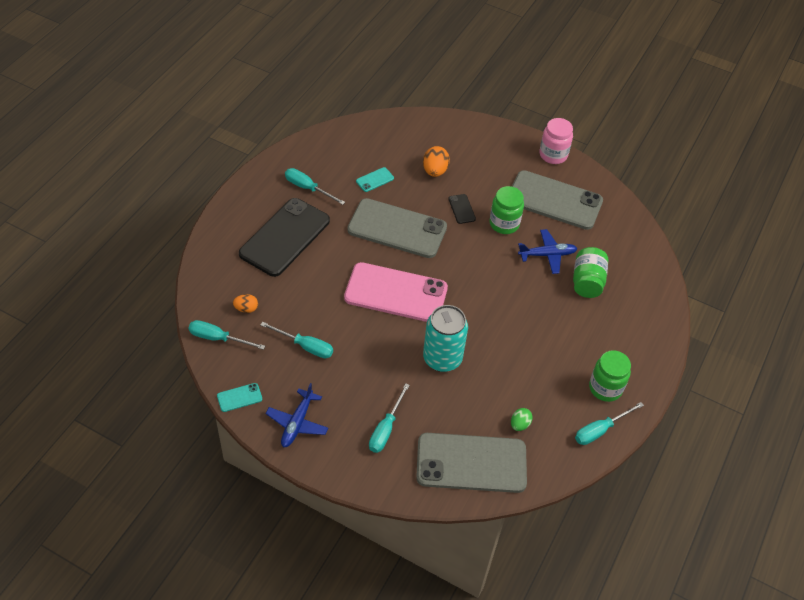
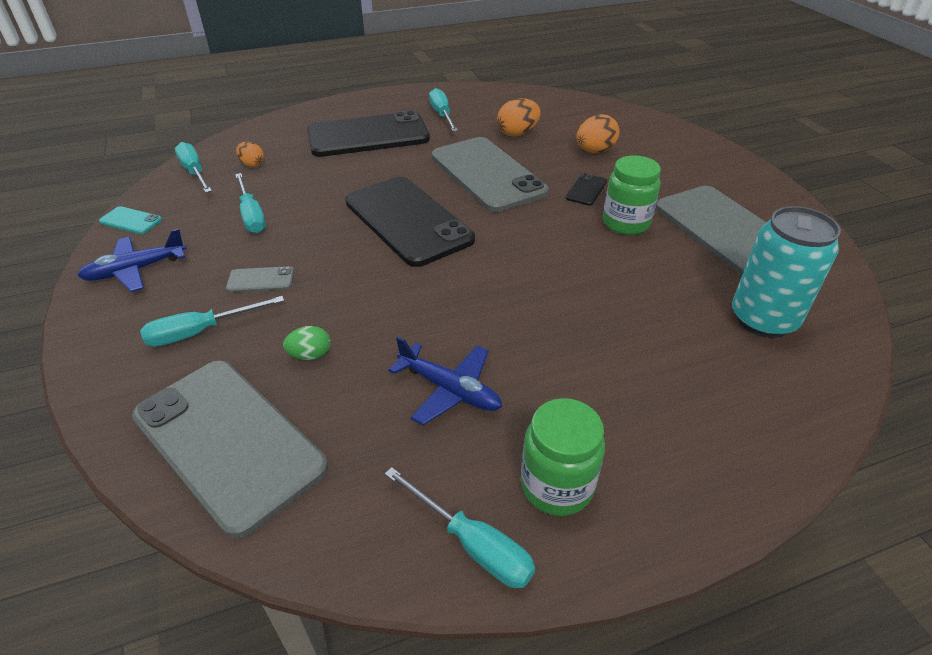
camera: 45 degrees right, 10 degrees down
pink phone [344,262,448,322] -> black phone [345,177,475,267]
turquoise phone [356,167,394,192] -> orange egg [497,98,541,136]
turquoise can [423,305,468,372] -> turquoise can moved to [732,206,841,338]
green egg [511,408,533,431] -> green egg moved to [283,326,331,360]
blue plane [518,229,578,274] -> blue plane moved to [388,337,502,425]
pink jar [540,118,573,164] -> none
green jar [573,247,608,298] -> none
turquoise screwdriver [575,402,644,445] -> turquoise screwdriver turned 150 degrees counterclockwise [385,467,535,588]
none -> grey phone [226,266,294,293]

